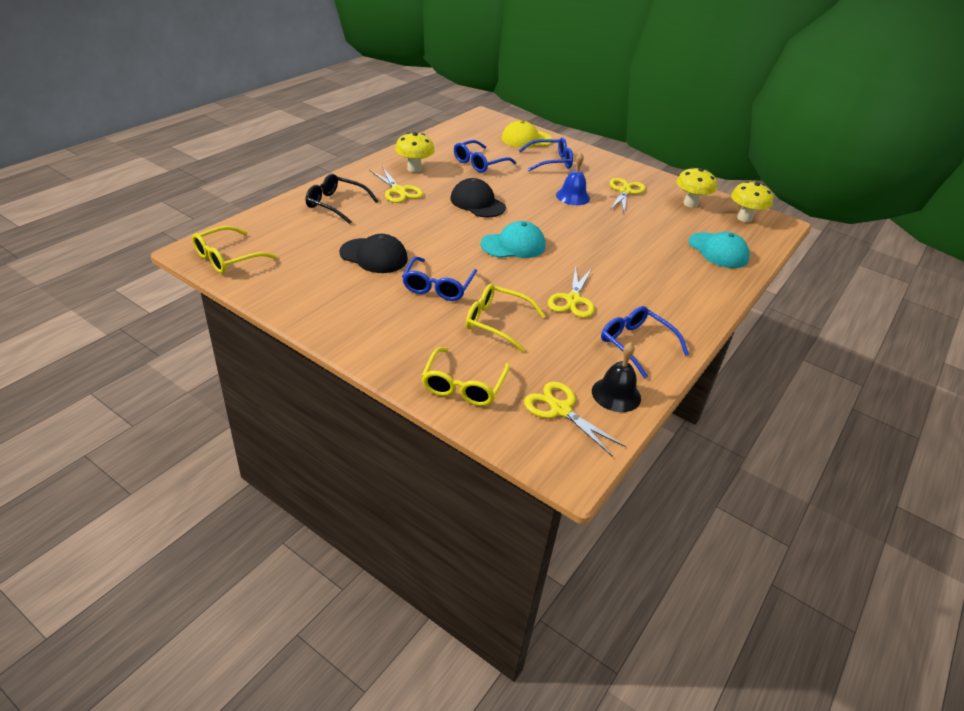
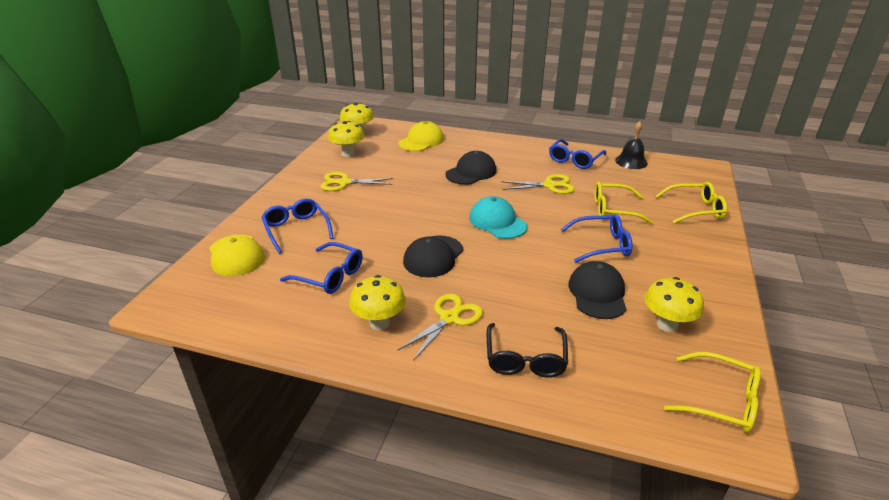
camera: 105 degrees left, 5 degrees down
yellow glasses [466,284,546,352] -> yellow glasses turned 90 degrees clockwise [594,182,654,224]
yellow scissors [524,381,626,456] -> none
blue bell [556,153,590,205] -> none
turquoise cap [688,232,750,268] -> yellow cap [398,121,444,151]
none -> black cap [445,151,497,185]
none -> yellow mushroom [644,277,704,332]

